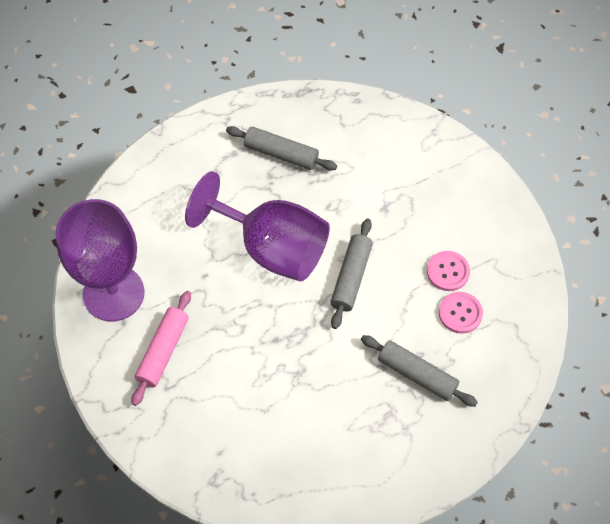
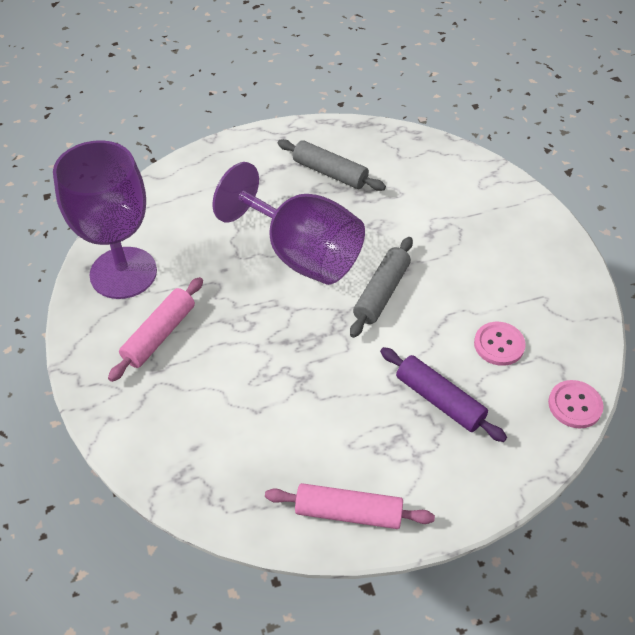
camera: 10 degrees right, 10 degrees down
grey rolling pin [361,335,478,407] -> purple rolling pin [380,347,507,442]
pink button [427,251,470,291] -> pink button moved to [548,380,604,429]
none -> pink rolling pin [265,483,435,529]

